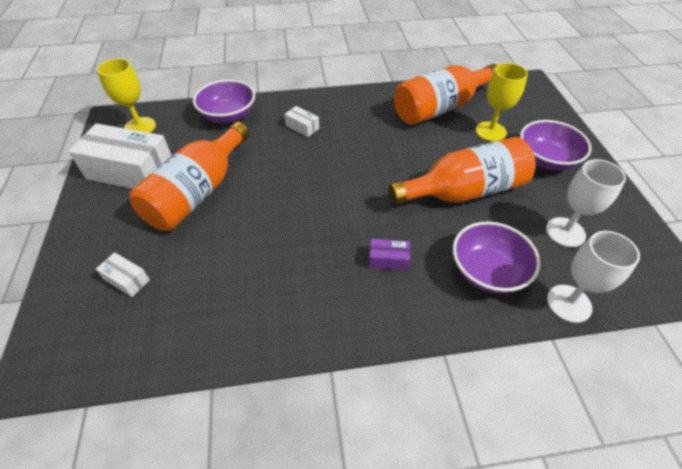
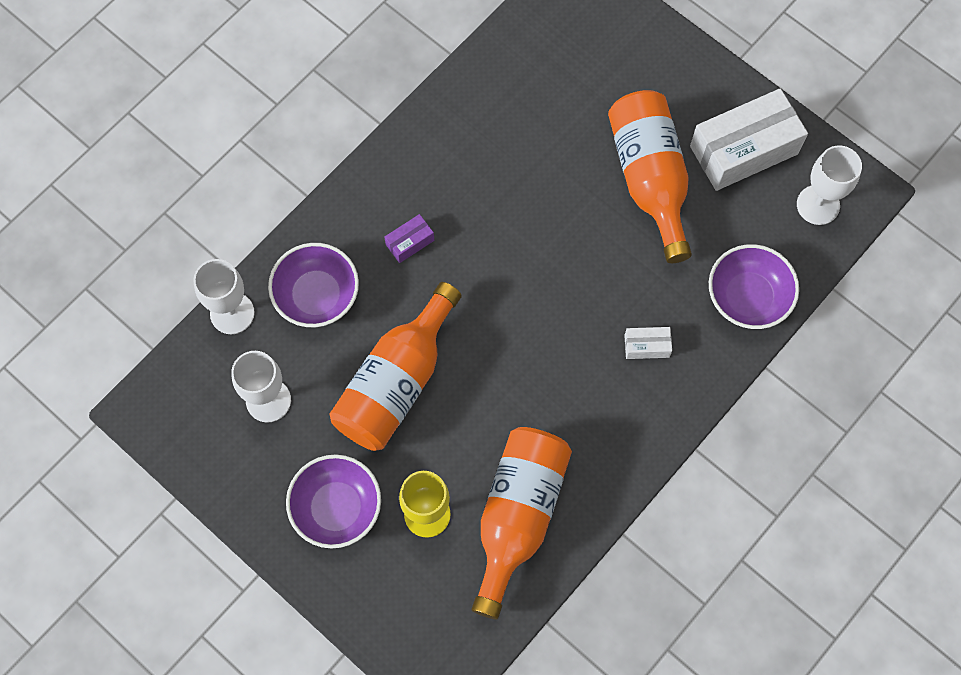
camera: 140 degrees right, 20 degrees up
white box [96,252,150,297] -> none
yellow goblet [97,58,156,133] -> white goblet [797,145,862,225]

